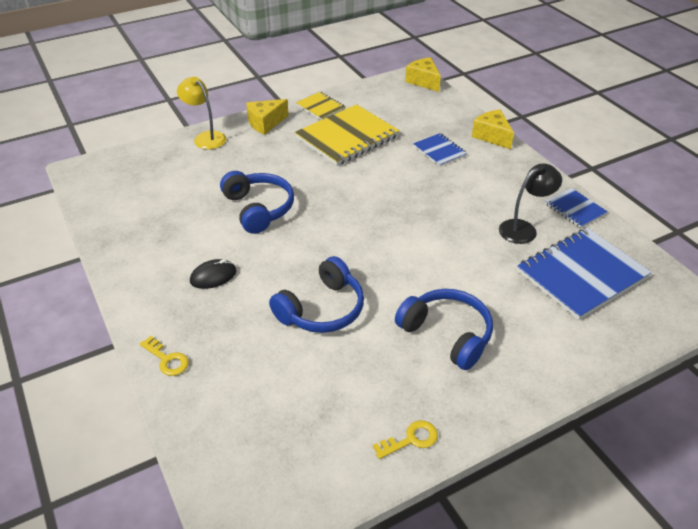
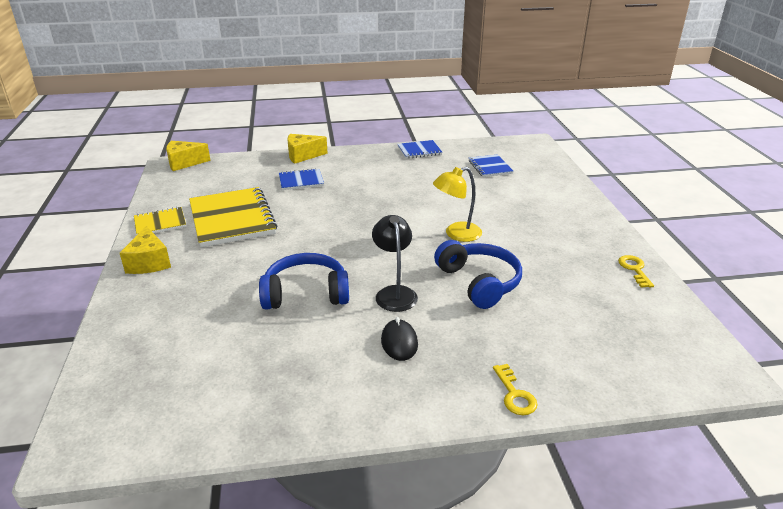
camera: 70 degrees left, 10 degrees down
yellow key [140,336,189,376] -> yellow key turned 105 degrees clockwise [493,364,538,415]
yellow lamp [177,77,226,149] -> yellow lamp moved to [433,167,482,242]
blue headphones [395,289,493,370] -> none
black lamp [499,163,562,244] -> black lamp moved to [372,215,418,312]
blue notebook [517,228,652,320] -> blue notebook [469,154,513,177], size x0.51

